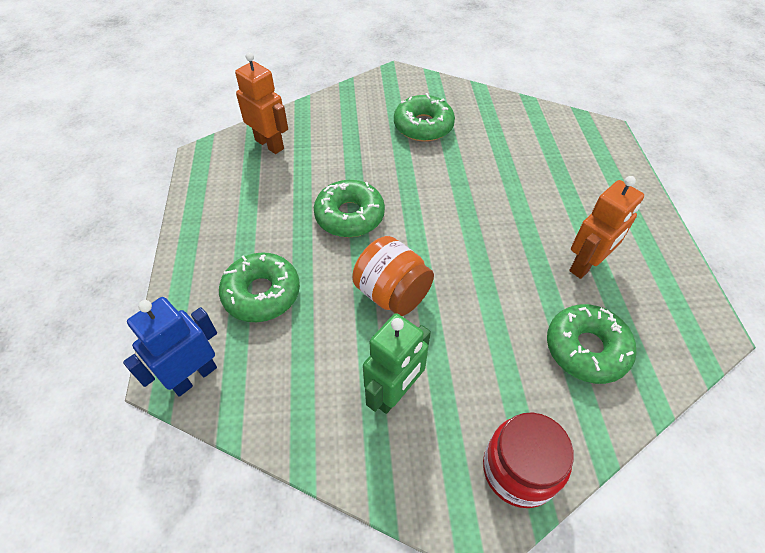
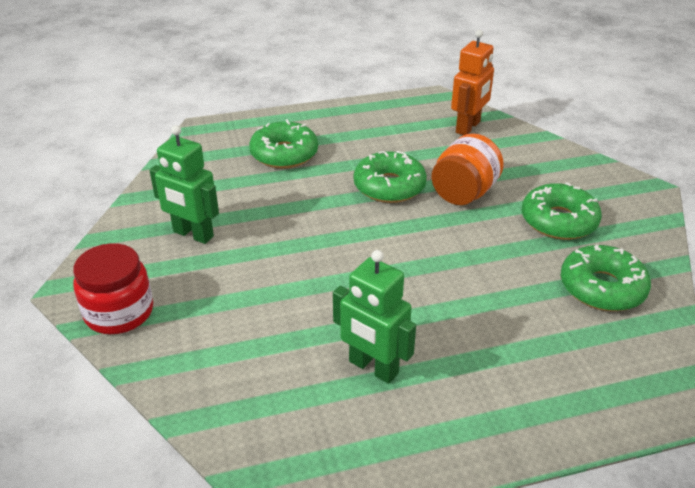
camera: 80 degrees right, 15 degrees down
blue robot [123,297,217,397] -> none
orange jar [352,236,434,316] -> orange jar moved to [432,133,504,205]
green donut [547,304,636,384] -> green donut moved to [561,245,651,311]
orange robot [569,176,644,279] -> green robot [333,250,416,384]

